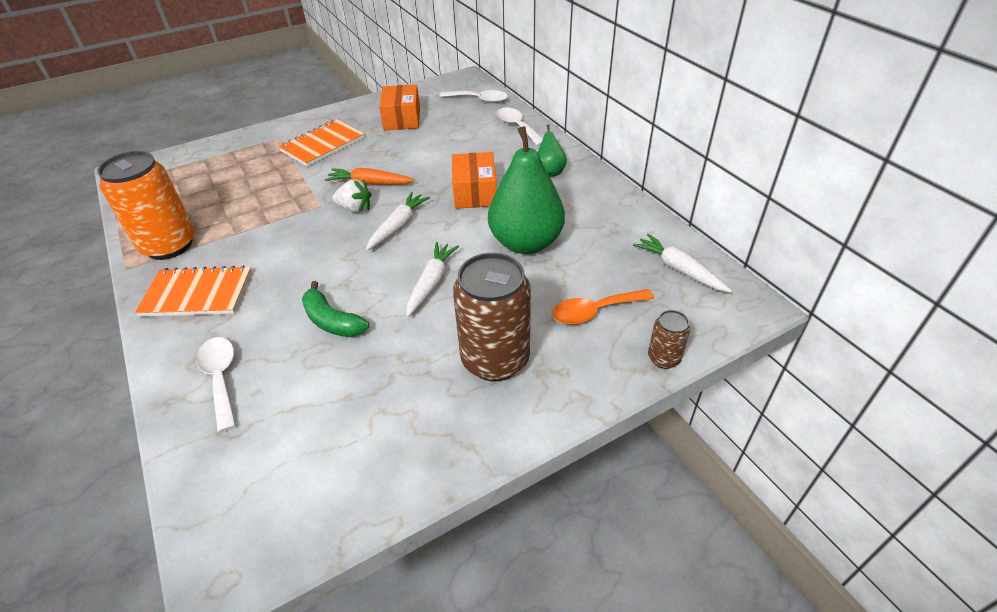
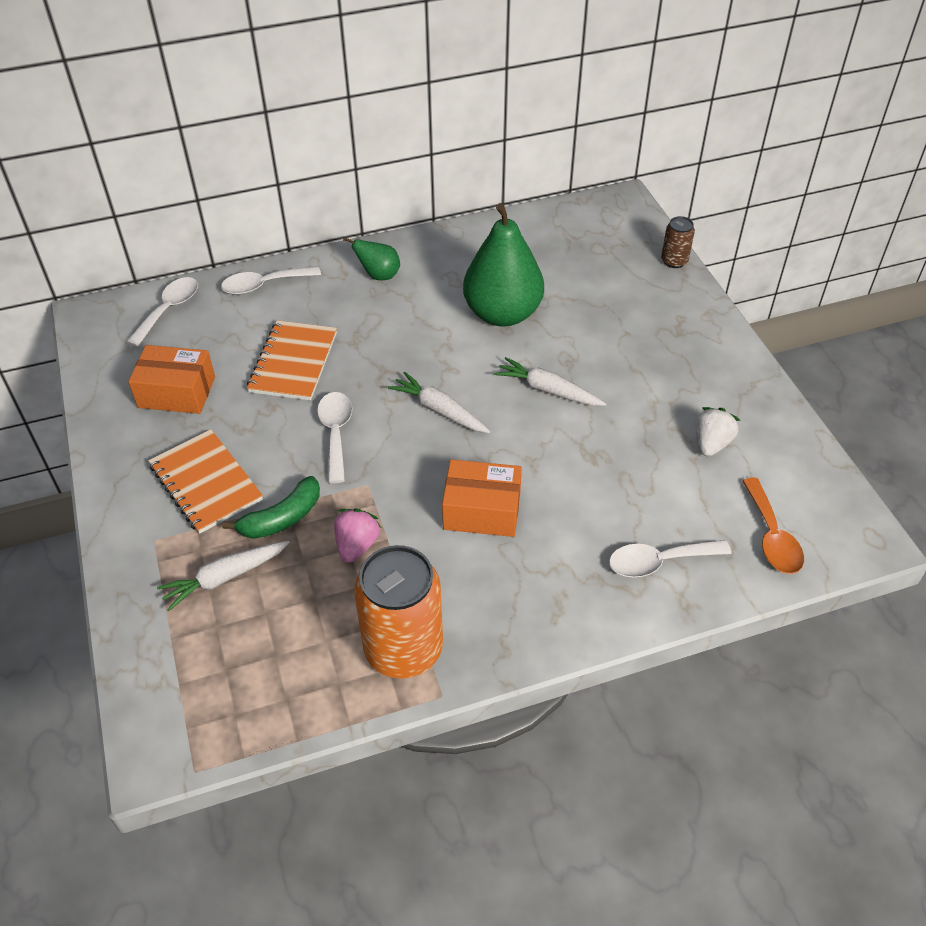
camera: 80 degrees left, 5 degrees up
orange notebook [135,265,252,317] -> orange notebook moved to [247,320,337,401]
green banana [302,281,369,337] -> green banana moved to [222,476,320,539]
orange carrot [325,168,415,185] -> white spoon [317,392,352,483]
white strawberry [332,179,371,213] -> white strawberry moved to [696,407,740,456]
orange box [452,152,497,209] -> orange box moved to [442,459,522,537]
brown can [453,253,531,381] -> none
orange spoon [552,289,654,325] -> orange spoon moved to [742,477,804,574]
white carrot [633,234,732,293] -> white carrot moved to [157,541,290,611]
none -> pink strawberry [334,509,381,563]

